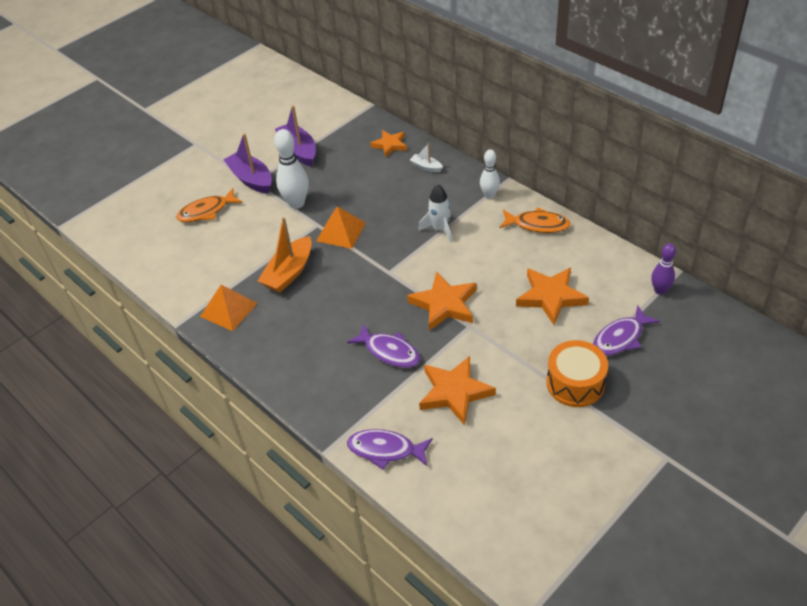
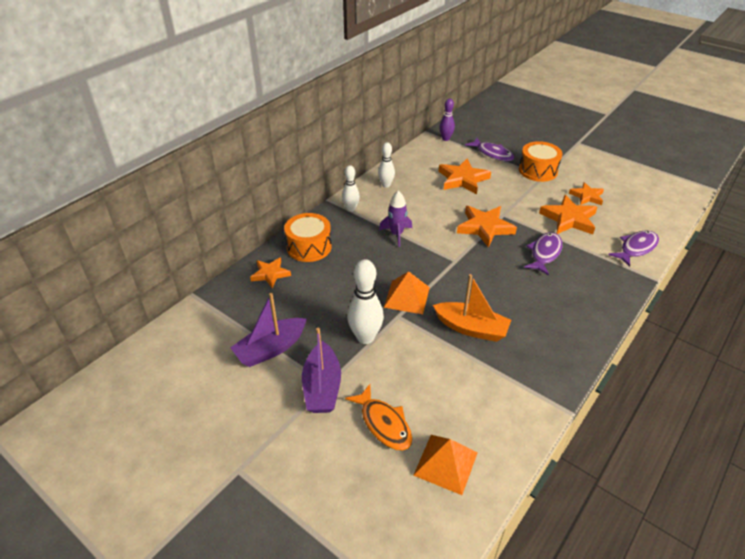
camera: 100 degrees left, 5 degrees down
orange pyramid [200,285,258,331] -> orange pyramid moved to [413,435,478,495]
purple boat [223,133,272,194] -> purple boat turned 45 degrees counterclockwise [302,328,341,413]
purple fish [347,429,433,469] -> purple fish turned 135 degrees counterclockwise [608,231,659,267]
white boat [410,143,443,172] -> orange drum [284,213,332,262]
white rocket [418,184,452,242] -> purple rocket [379,190,412,247]
orange fish [500,207,571,233] -> white bowling pin [378,142,395,188]
none -> orange star [569,182,604,205]

